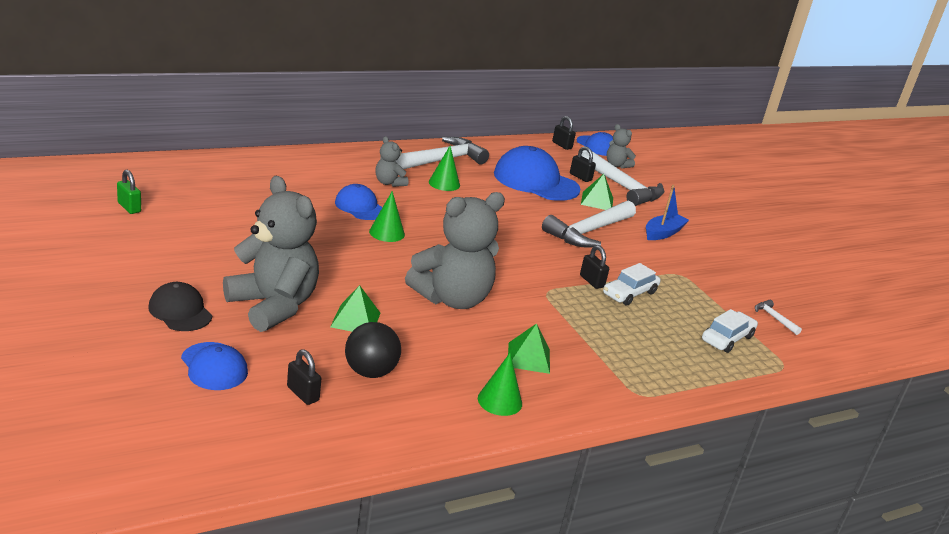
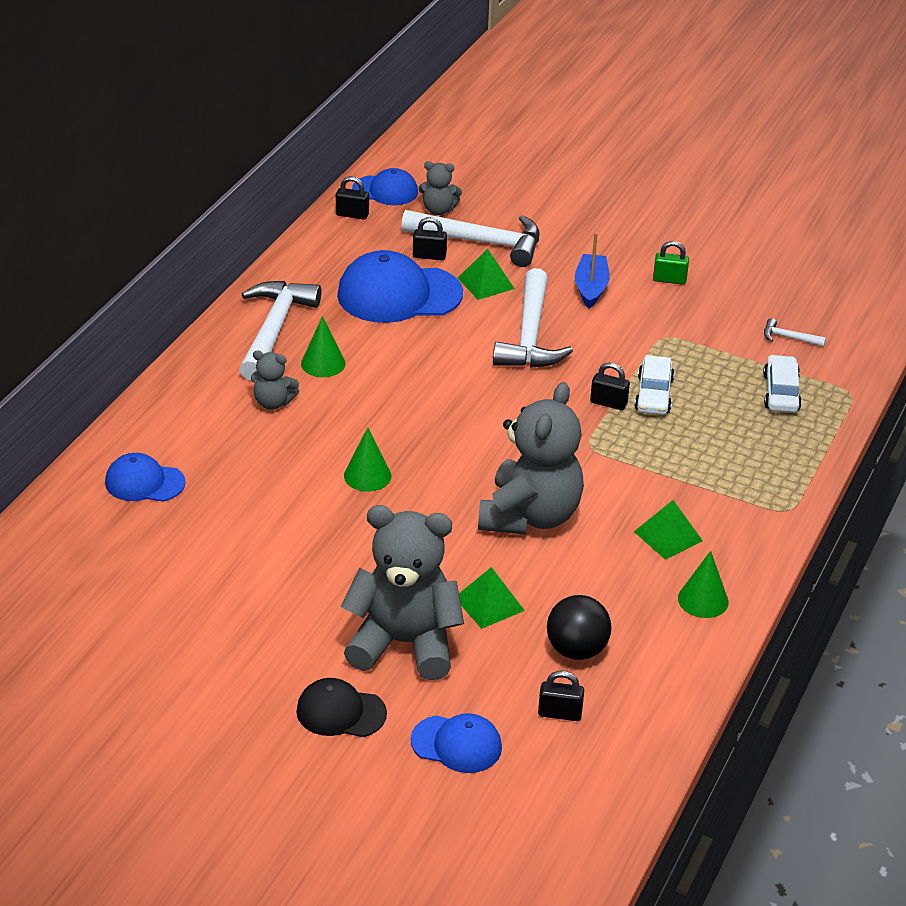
camera: 35 degrees left, 10 degrees up
green padlock [117,170,141,214] -> green padlock moved to [653,241,689,285]
blue cap [335,184,382,220] -> blue cap moved to [105,453,186,502]

